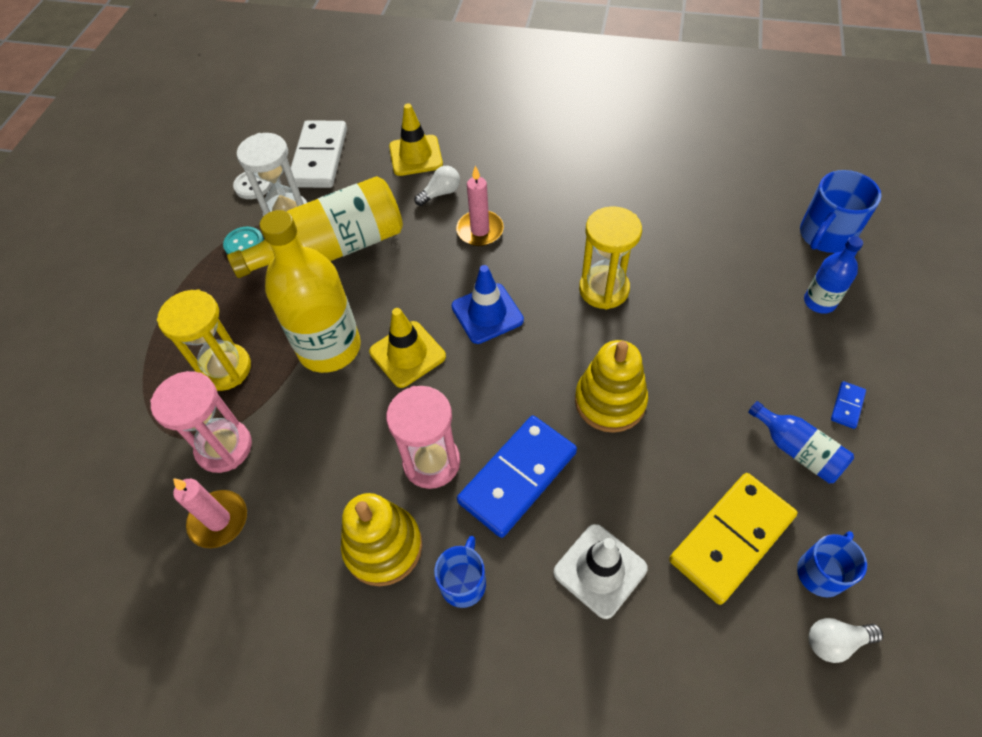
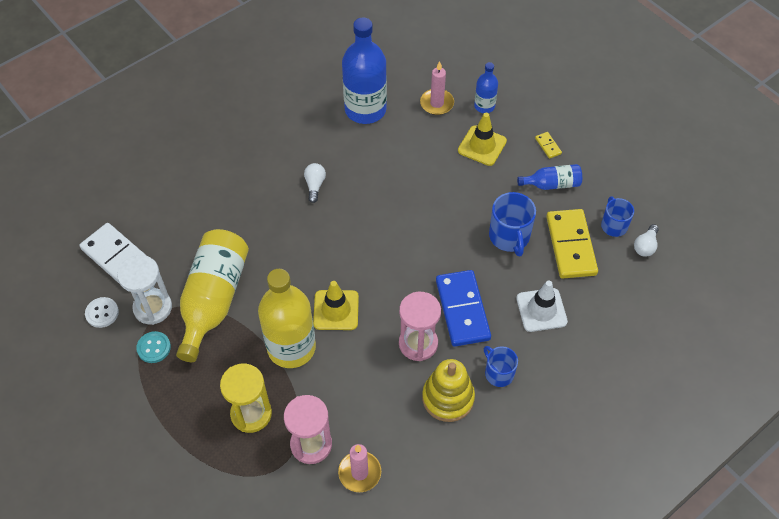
camera: 55 degrees left, 0 degrees up
yellow traffic cone [389,104,443,176] -> yellow traffic cone moved to [458,113,507,166]
white light bulb [415,166,460,206] -> white light bulb moved to [304,163,326,203]
blue traffic cone [452,265,524,344] -> none
pink candle [456,166,504,246] -> pink candle moved to [420,61,454,115]
yellow stacking toy [575,340,648,433] -> none
yellow hourglass [579,206,642,309] -> none
blue mug [800,170,882,253] -> blue mug moved to [489,192,536,257]
blue domino [831,381,866,429] -> yellow domino [535,132,562,159]
none -> blue bottle [342,18,387,124]

